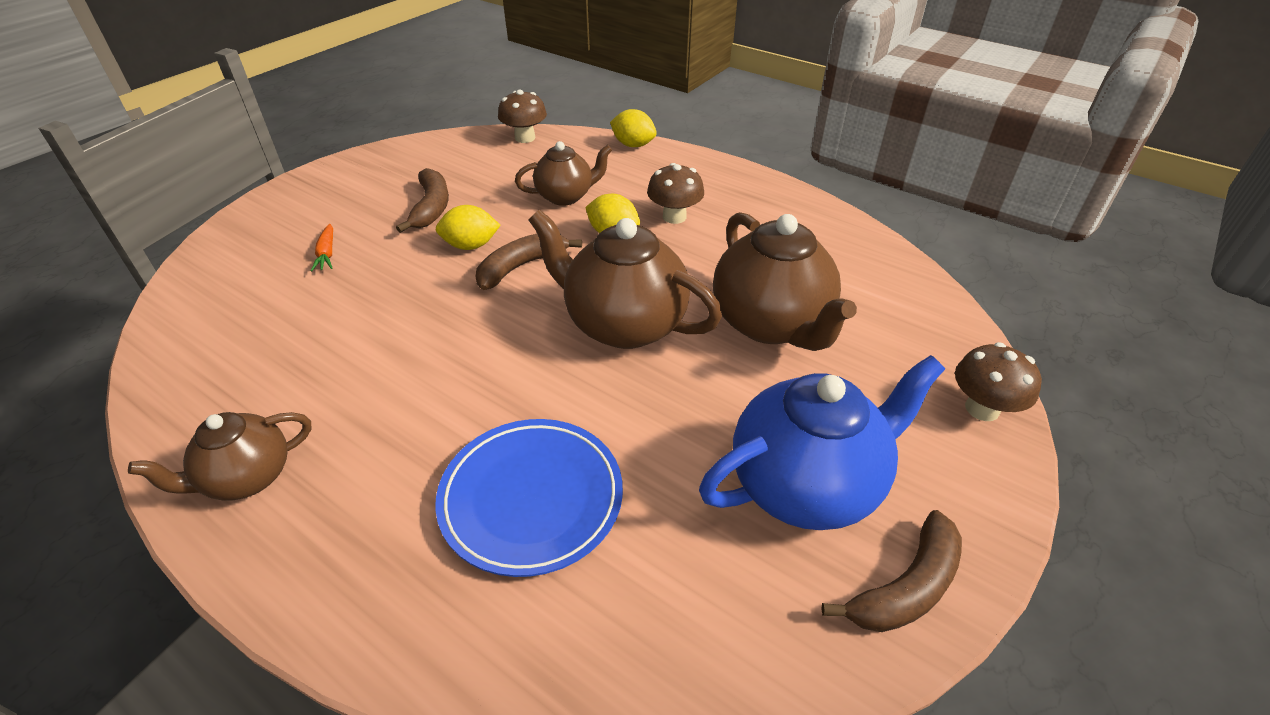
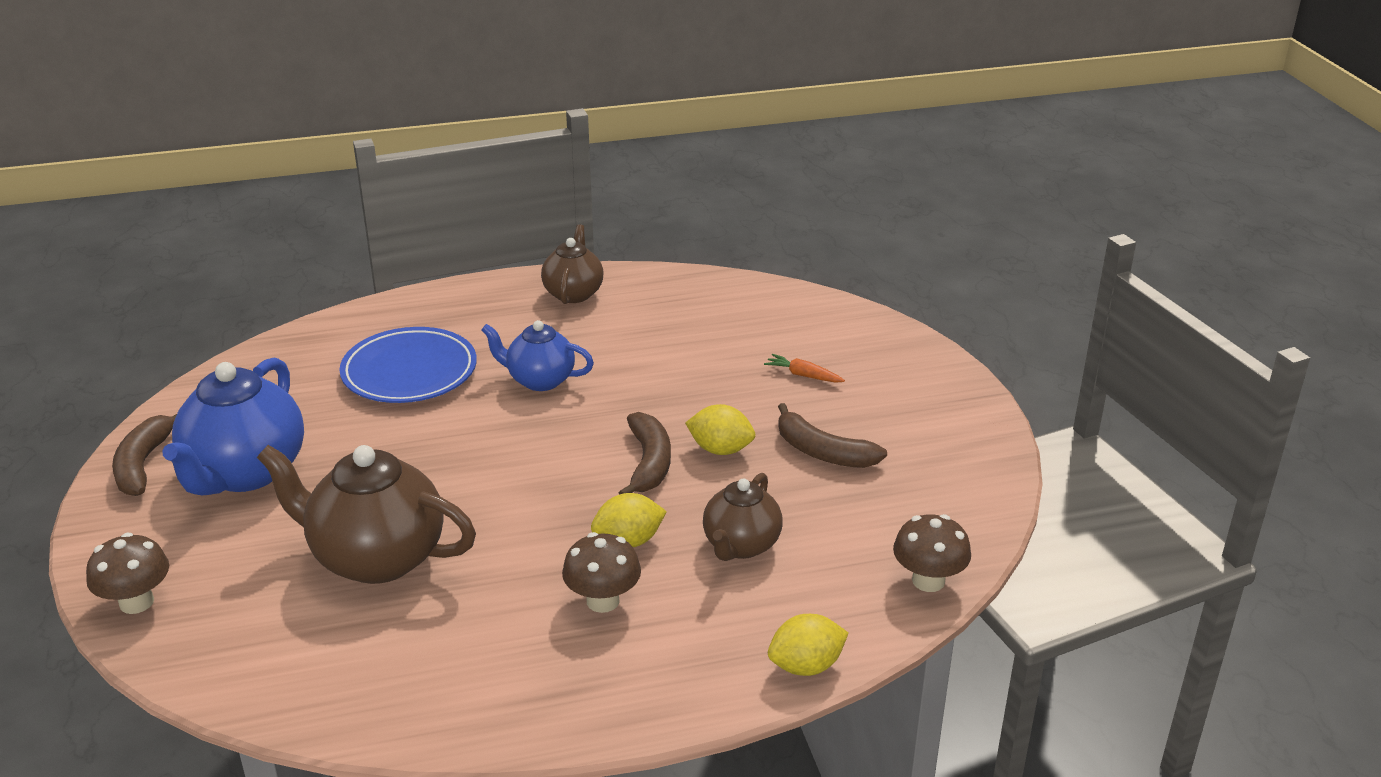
camera: 130 degrees right, 10 degrees down
yellow lemon [436,205,501,250] -> yellow lemon turned 75 degrees clockwise [685,404,755,455]
brown teapot [529,210,722,349] -> none
none -> blue teapot [481,320,594,391]

